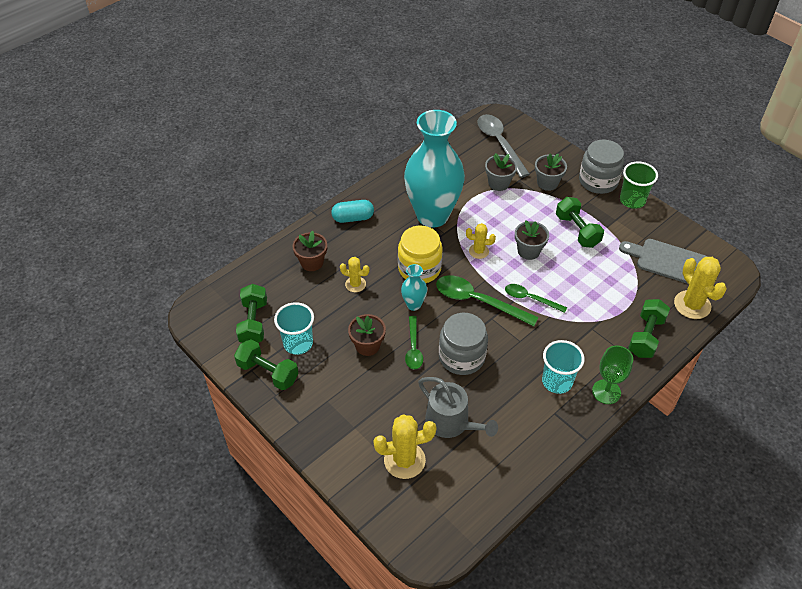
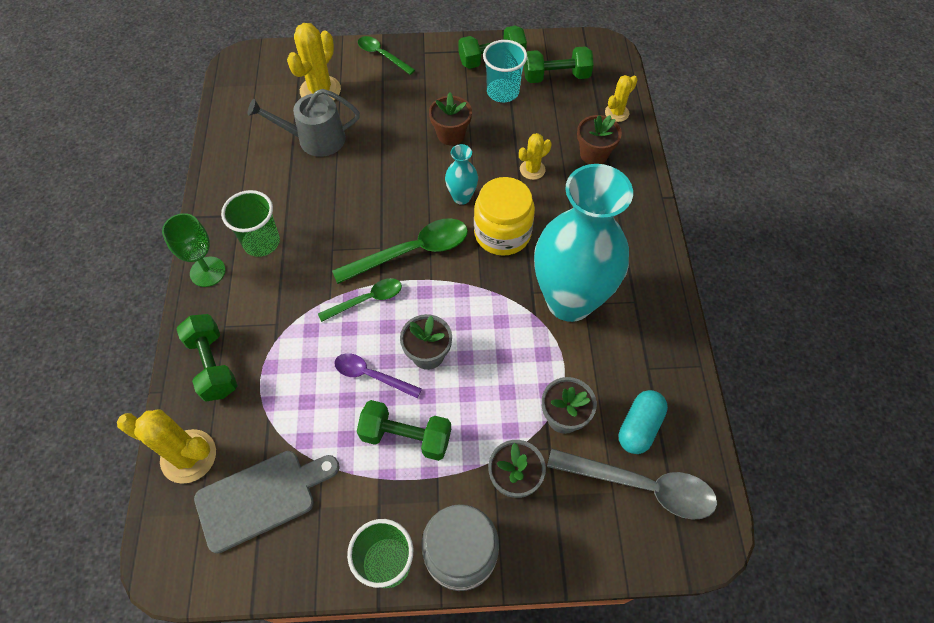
camera: 130 degrees right, 10 degrees up
green dumbbell [236,284,267,343] -> green dumbbell turned 45 degrees counterclockwise [524,46,594,83]
turquoise capsule [331,200,374,223] -> turquoise capsule moved to [618,390,668,454]
green spoon [405,316,423,370] -> green spoon moved to [358,36,415,75]
grey jar [439,313,488,375] -> none
yellow cactus [466,223,496,259] -> yellow cactus moved to [605,75,637,122]
turquoise cup [542,340,585,394] -> green cup [221,190,280,257]
none -> purple spoon [334,353,422,398]

